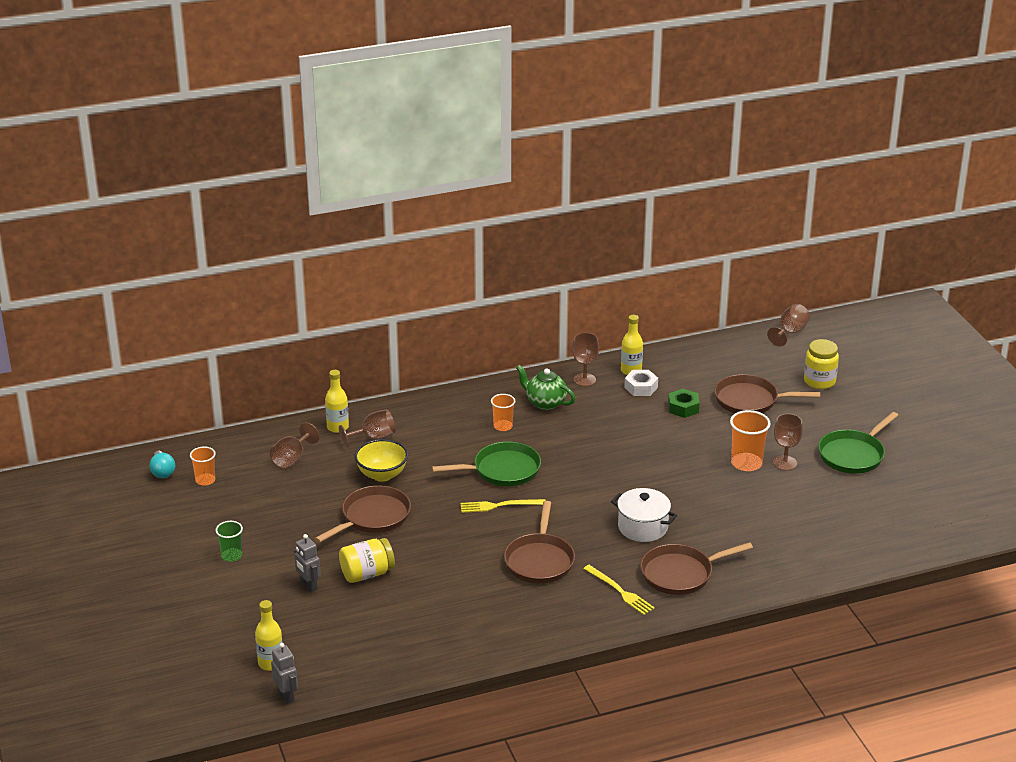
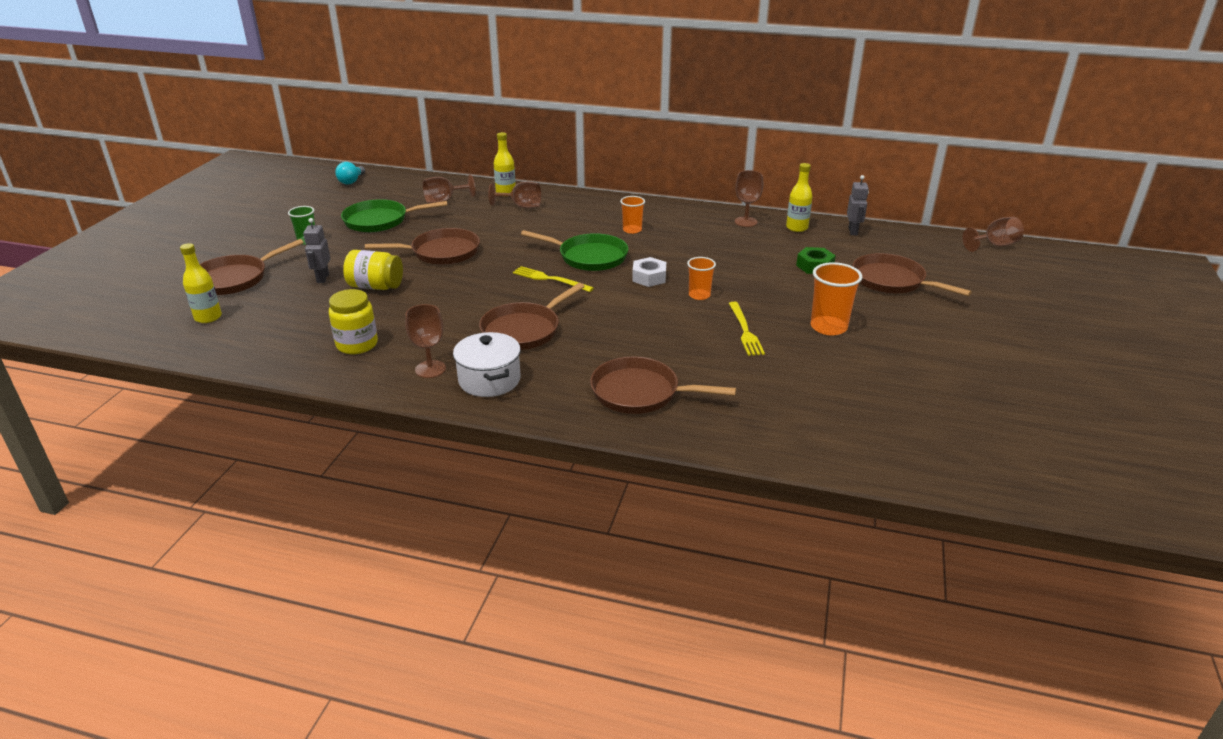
camera: 35 degrees right, 0 degrees up
orange cup [190,447,216,485] -> orange cup moved to [687,257,716,300]
grey robot [271,643,298,704] -> grey robot moved to [847,175,869,235]
yellow bowl [354,439,408,482] -> none
green teapot [516,365,575,410] -> none
yellow fork [583,565,655,615] -> yellow fork moved to [729,302,765,356]
white pot [611,488,677,542] -> white pot moved to [453,332,521,397]
white nut [624,370,658,396] -> white nut moved to [632,257,666,287]
brown goblet [773,414,803,471] -> brown goblet moved to [405,304,446,378]
yellow jar [804,339,839,389] -> yellow jar moved to [329,289,378,354]
green pan [818,412,898,474] -> green pan moved to [341,199,447,232]
none -> brown pan [200,239,304,295]

